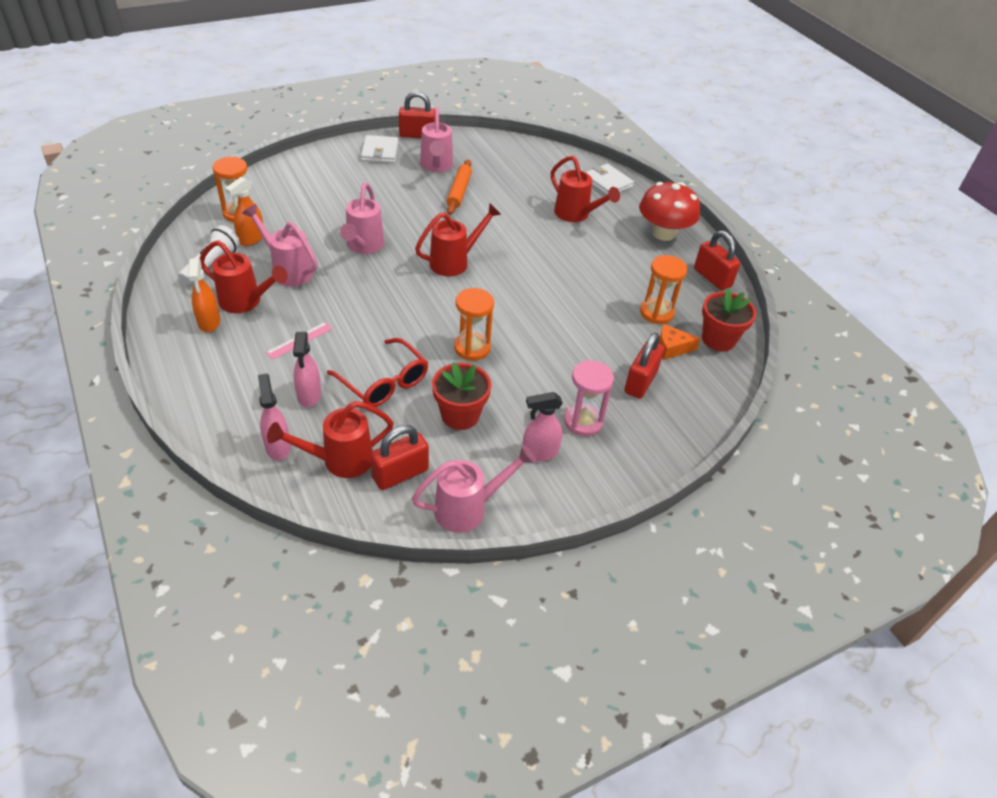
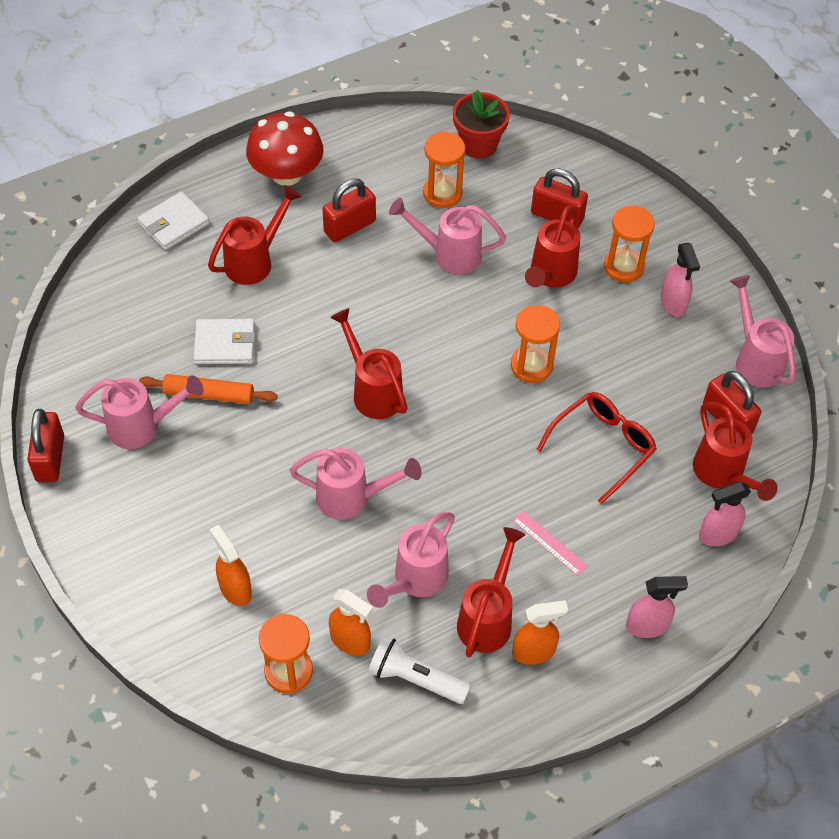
camera: 90 degrees left, 10 degrees up
pink spray bottle [293,332,321,407] -> pink spray bottle moved to [626,576,688,638]
white wallet [361,135,399,163] -> white wallet moved to [193,319,255,364]
red flower pot [432,362,491,430] -> none
pink hourglass [564,360,614,436] -> orange hourglass [604,205,655,283]
orange cheese [658,324,701,360] -> none
red padlock [694,231,740,290] -> red padlock moved to [323,179,376,242]
none -> orange spray bottle [209,525,252,606]
none -> pink watering can [389,198,506,275]
none -> red watering can [525,206,580,288]

